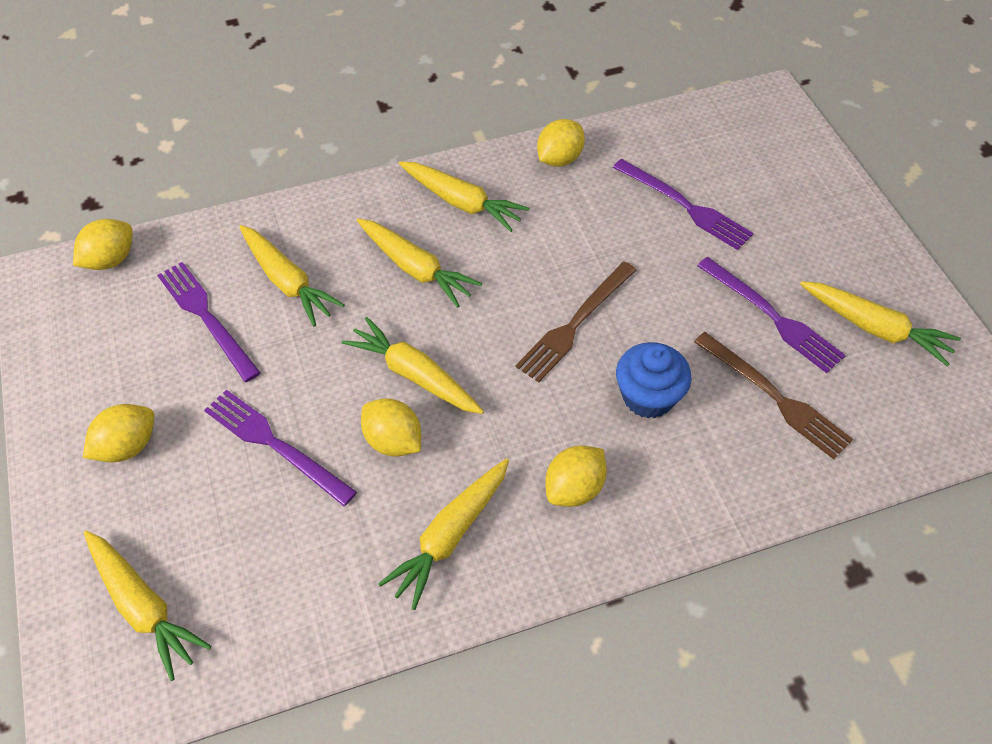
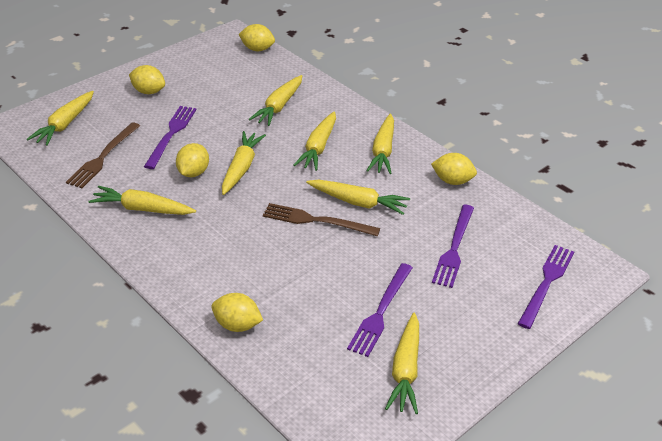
camera: 65 degrees right, 15 degrees down
purple fork [157,262,261,382] -> purple fork moved to [518,245,574,329]
yellow lemon [545,446,607,507] -> yellow lemon moved to [211,293,263,332]
blue cupcake [616,342,692,418] -> none
brown fork [694,332,853,459] -> brown fork moved to [66,122,140,188]
none -> yellow carrot [306,180,410,215]

